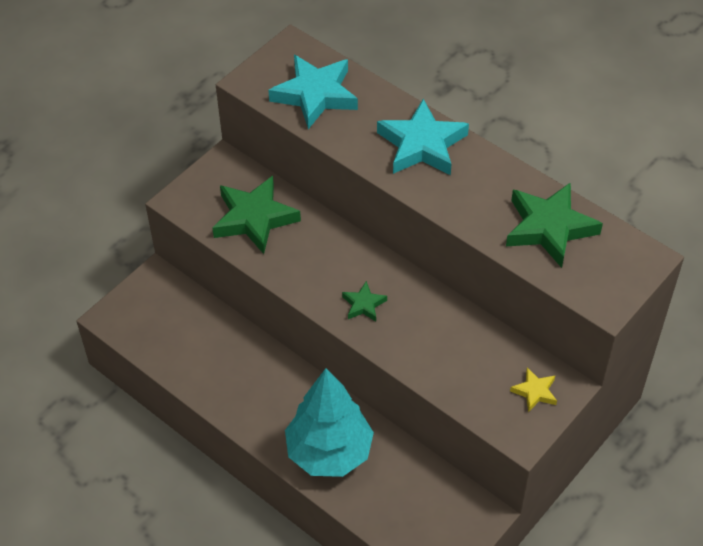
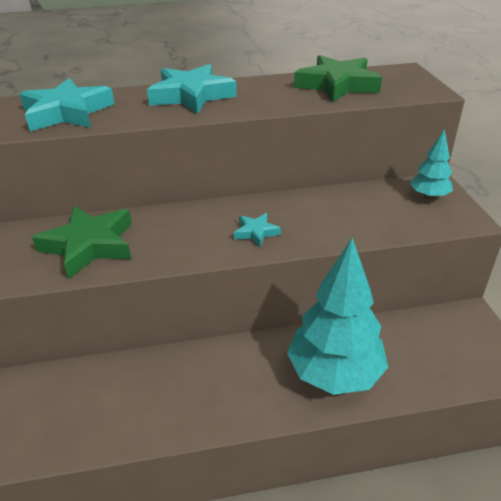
camera: 50 degrees left, 15 degrees down
green star [342,281,387,321] -> turquoise star [234,213,281,247]
yellow star [510,368,557,412] -> turquoise tree [410,129,453,199]

